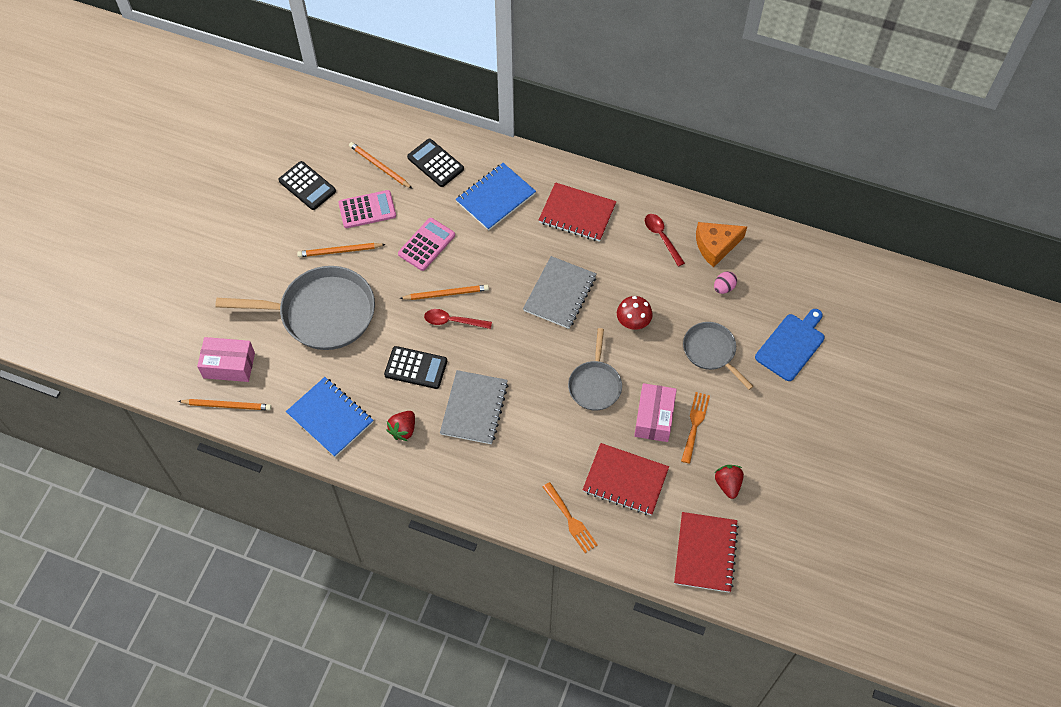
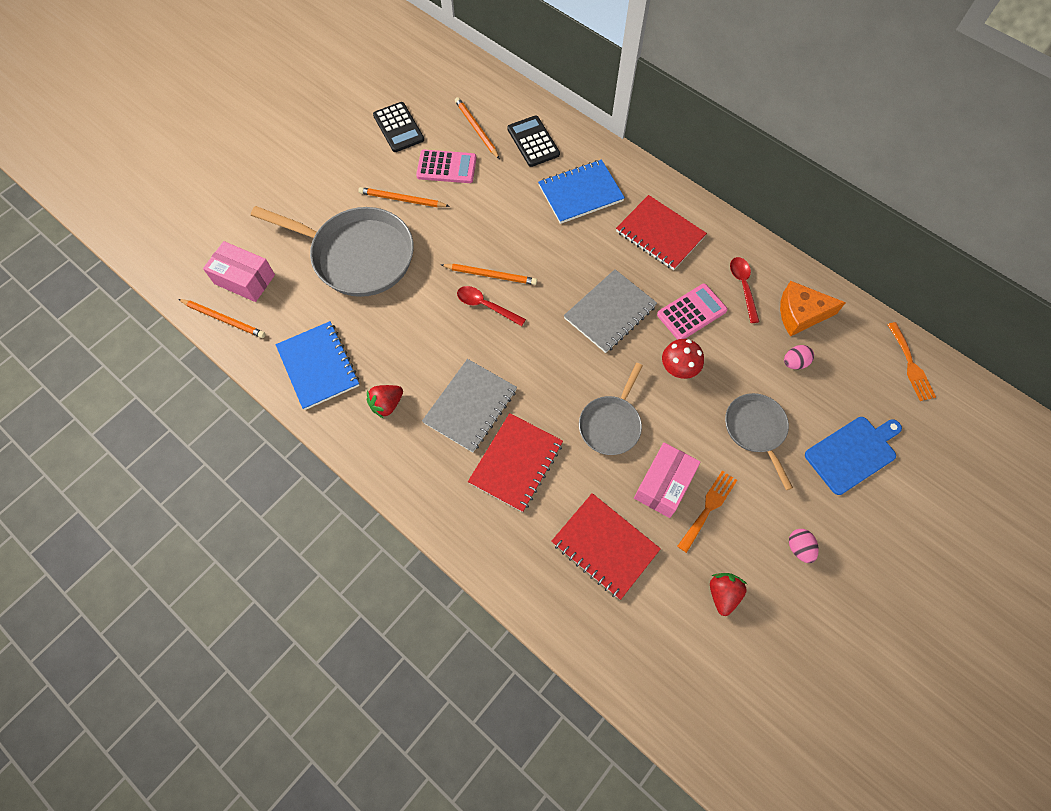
camera: 20 degrees right, 5 degrees up
black calculator [384,346,447,389] -> none
pink calculator [398,218,455,271] -> pink calculator moved to [657,284,728,340]
orange fork [543,482,598,553] -> orange fork moved to [887,322,936,401]
red notebook [674,512,739,593] -> red notebook moved to [468,413,563,512]
none -> pink egg [789,529,819,563]

